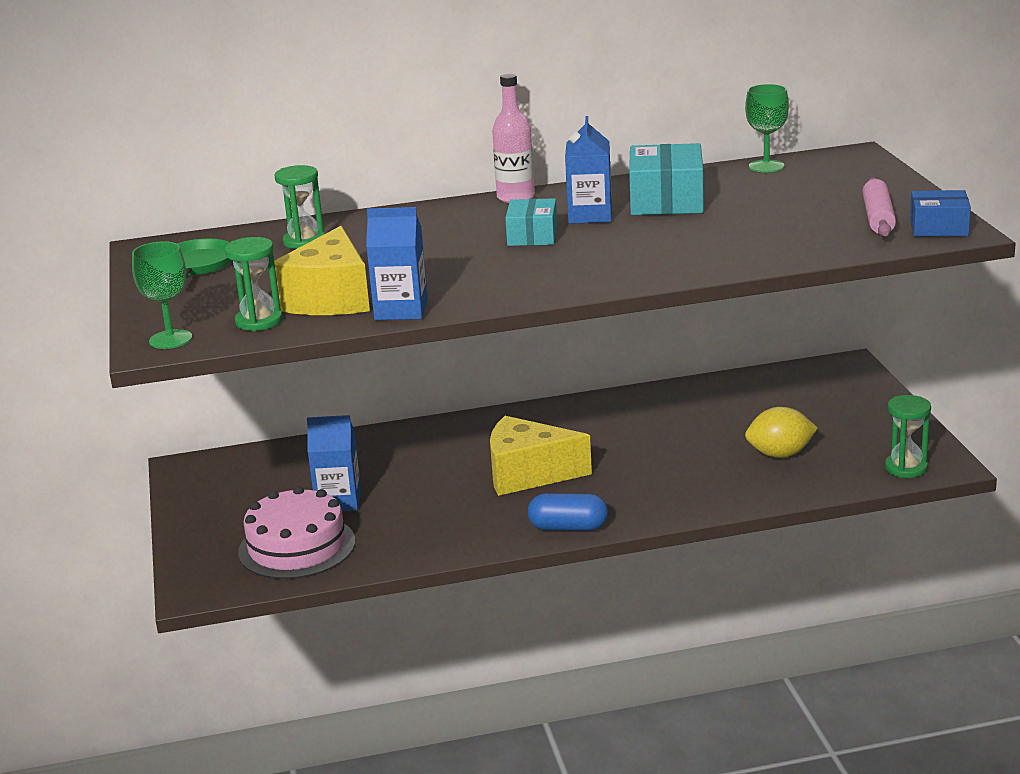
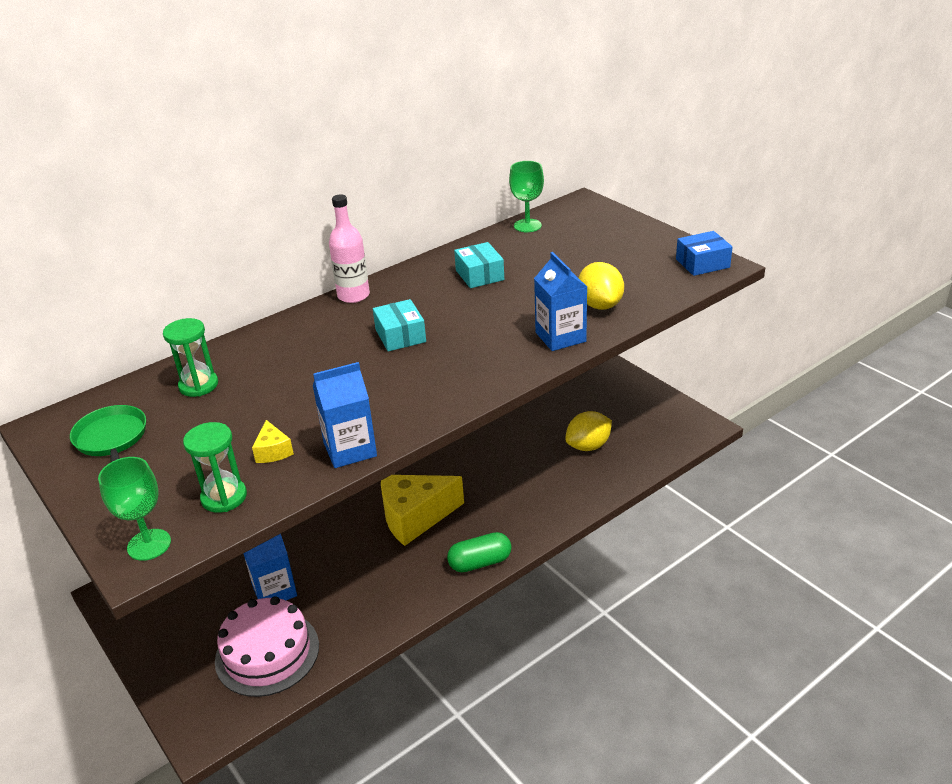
camera: 25 degrees left, 10 degrees up
yellow cheese [274,226,370,315] -> yellow cheese [252,420,294,463], size x0.42
blue capsule [528,493,608,531] -> green capsule [447,532,511,572]
blue carton [565,116,612,224] -> blue carton moved to [534,252,587,351]
turquoise box [629,143,704,215] -> turquoise box [454,242,504,288], size x0.63
pink rolling pin [862,177,896,237] -> none
green hourglass [885,395,931,478] -> none
none -> yellow lemon [579,262,624,310]

